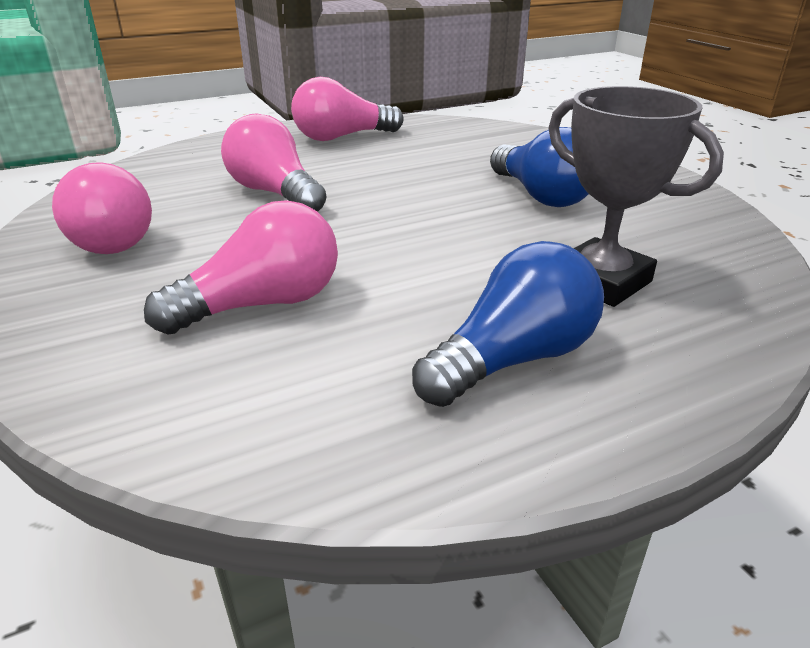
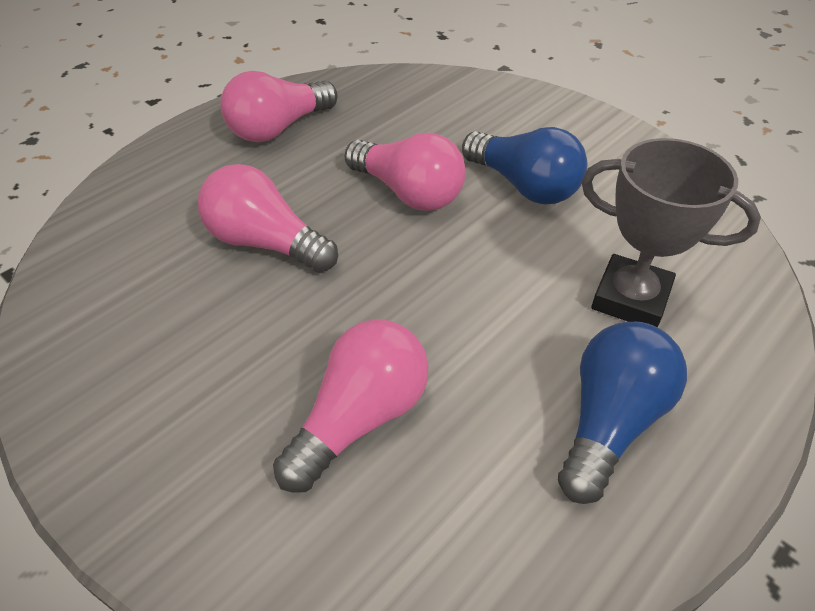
camera: 20 degrees left, 15 degrees up
pink light bulb [52,162,152,254] -> pink light bulb moved to [345,133,466,211]

